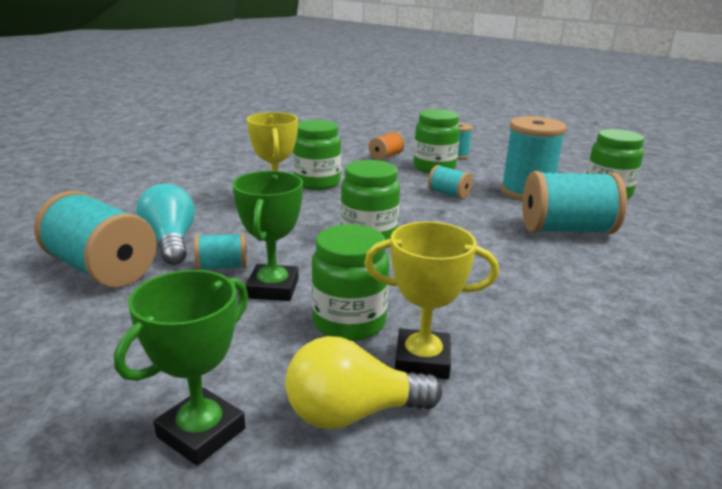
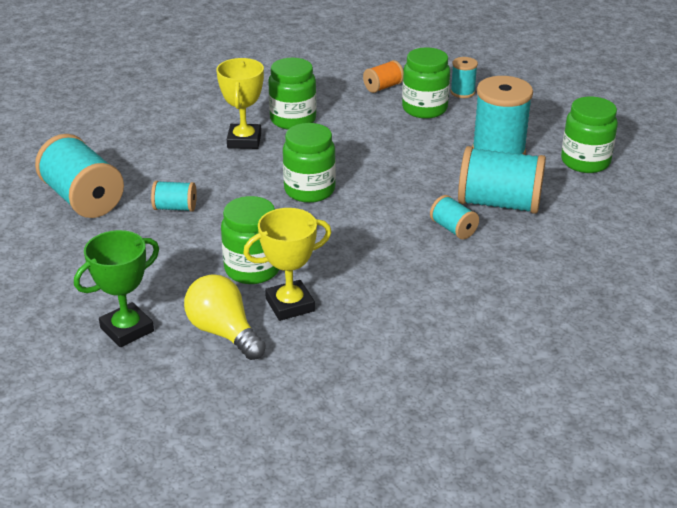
camera: 15 degrees right, 10 degrees up
turquoise light bulb [136,184,195,265] -> none
green trophy [232,171,303,301] -> none
yellow light bulb [285,336,442,429] -> yellow light bulb turned 45 degrees clockwise [184,274,266,360]
yellow trophy [364,221,499,379] -> yellow trophy turned 45 degrees counterclockwise [243,208,331,321]
turquoise spool [428,165,473,199] -> turquoise spool moved to [430,195,479,239]

